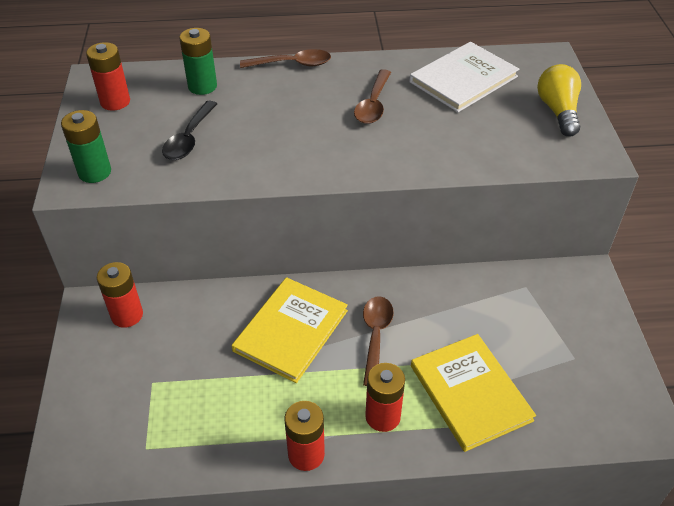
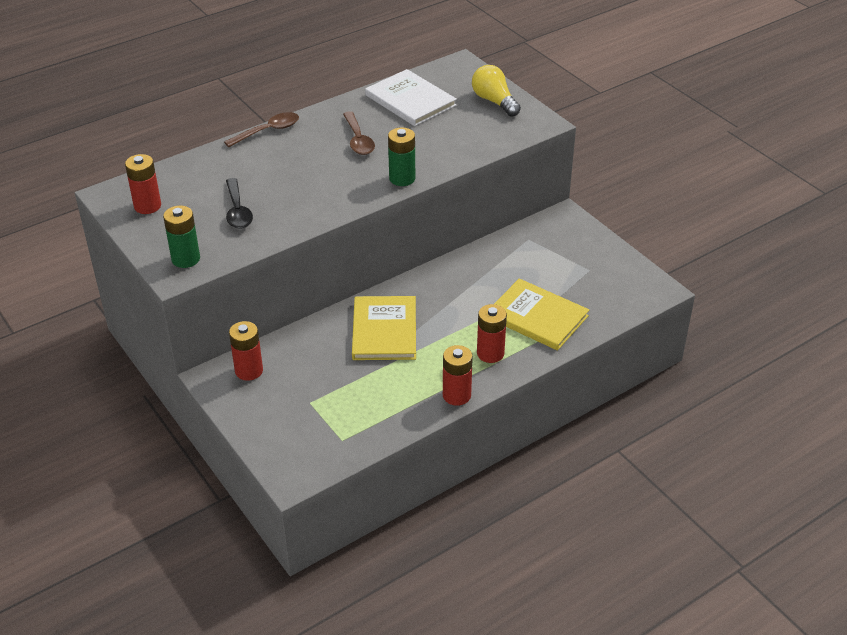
camera: 30 degrees left, 5 degrees down
green battery [179,28,217,95] -> green battery moved to [388,127,415,186]
brown spoon [363,296,394,386] -> none
white book [409,42,519,112] -> white book turned 60 degrees counterclockwise [365,69,457,126]

